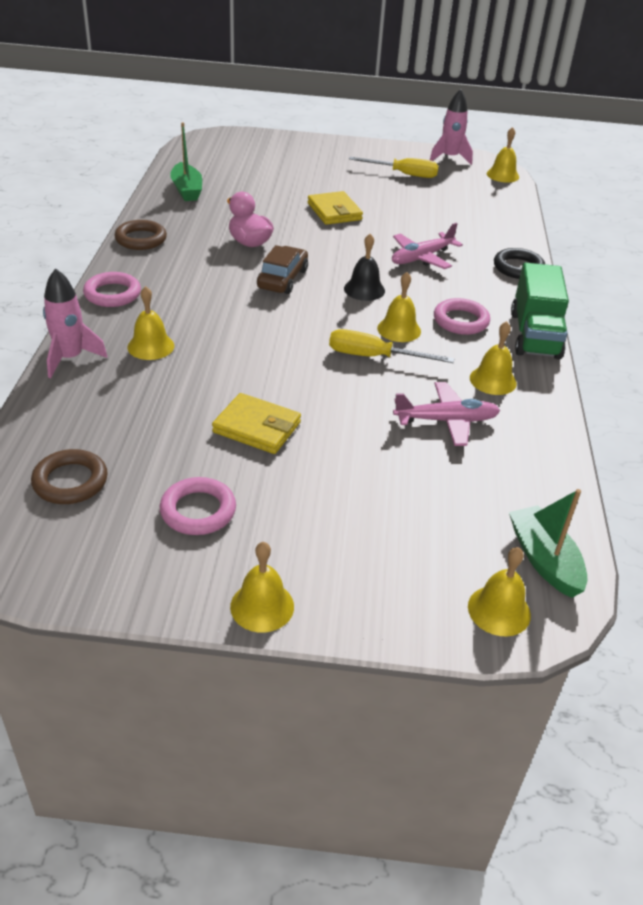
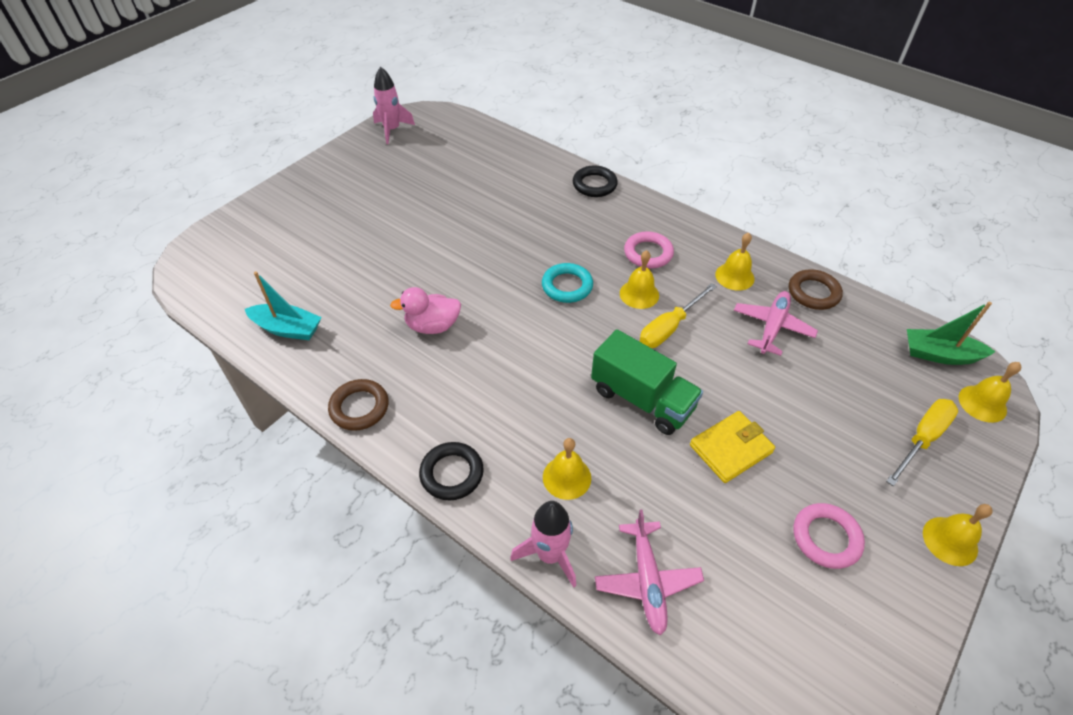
camera: 55 degrees left, 10 degrees up
brown ring [31,449,108,504] -> brown ring moved to [789,269,843,310]
pink ring [83,272,141,307] -> black ring [419,442,484,500]
green boat [170,122,202,201] -> turquoise boat [245,272,322,340]
brown car [257,245,308,294] -> none
yellow wallet [308,191,363,225] -> none
black bell [344,234,385,301] -> turquoise ring [542,263,593,303]
yellow screwdriver [349,157,439,178] -> yellow screwdriver moved to [886,399,958,486]
pink plane [392,223,463,269] -> pink plane moved to [595,509,704,636]
yellow bell [487,127,519,183] -> none
green truck [511,262,569,359] -> green truck moved to [591,329,703,435]

